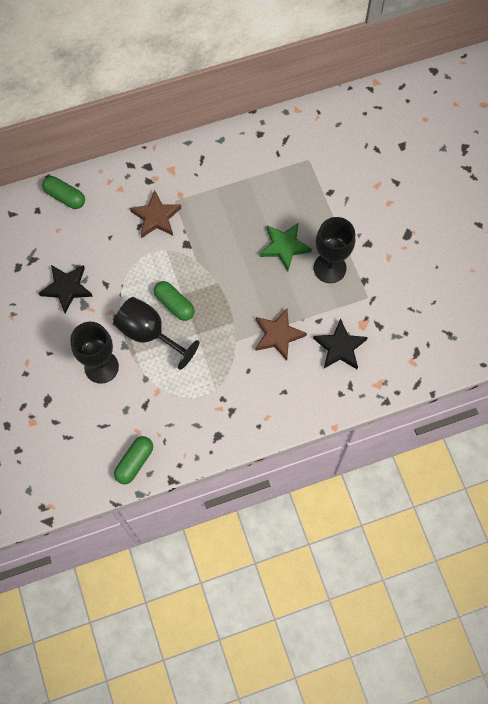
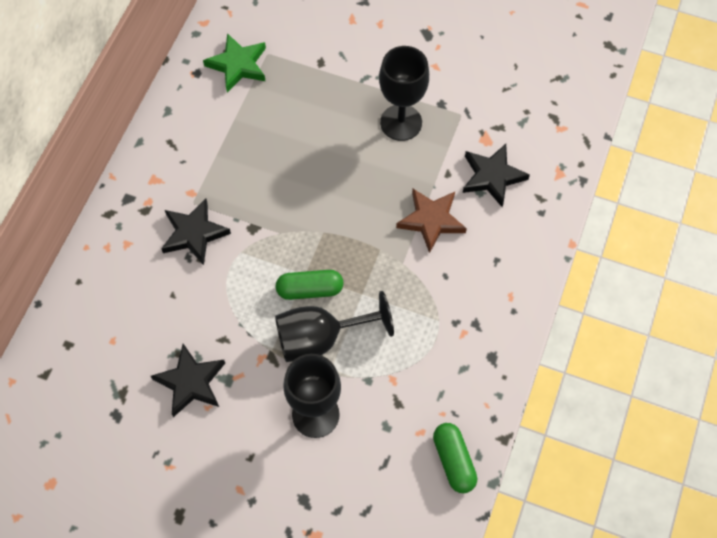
camera: 50 degrees left, 5 degrees down
green capsule [42,176,85,209] -> none
brown star [130,190,181,238] -> black star [161,199,231,265]
green star [260,222,312,271] -> green star moved to [203,33,266,92]

